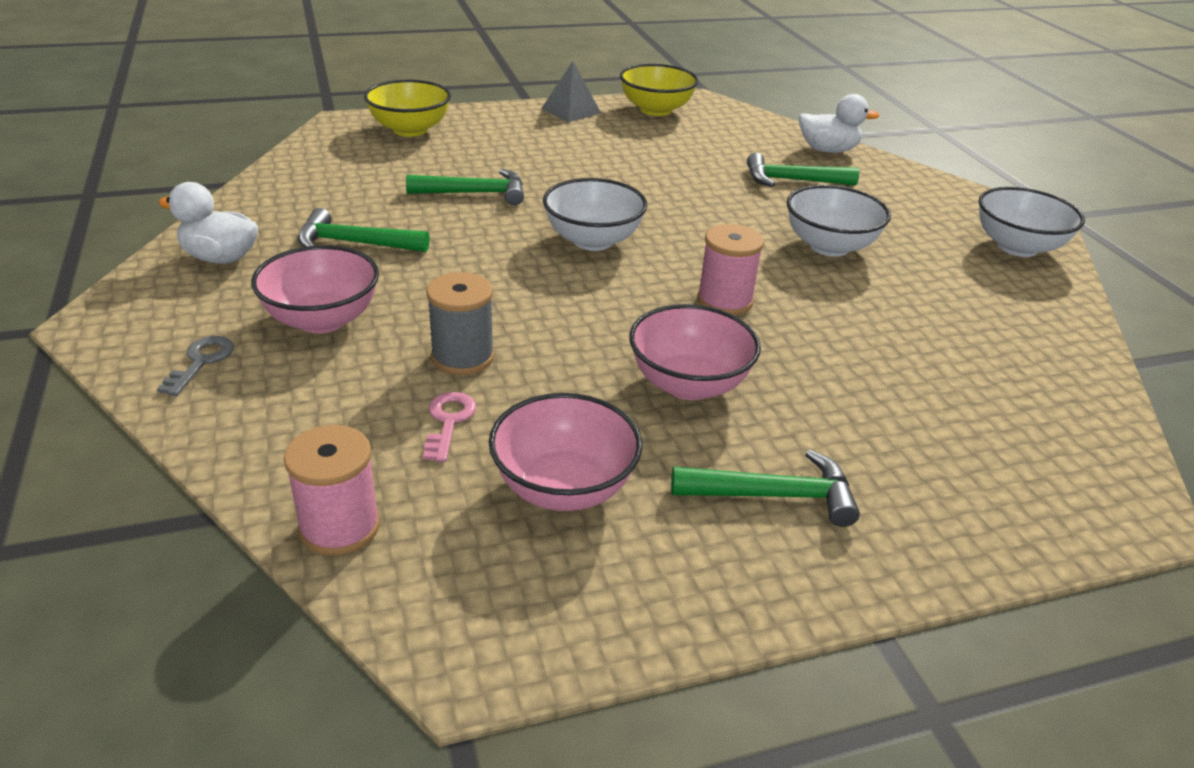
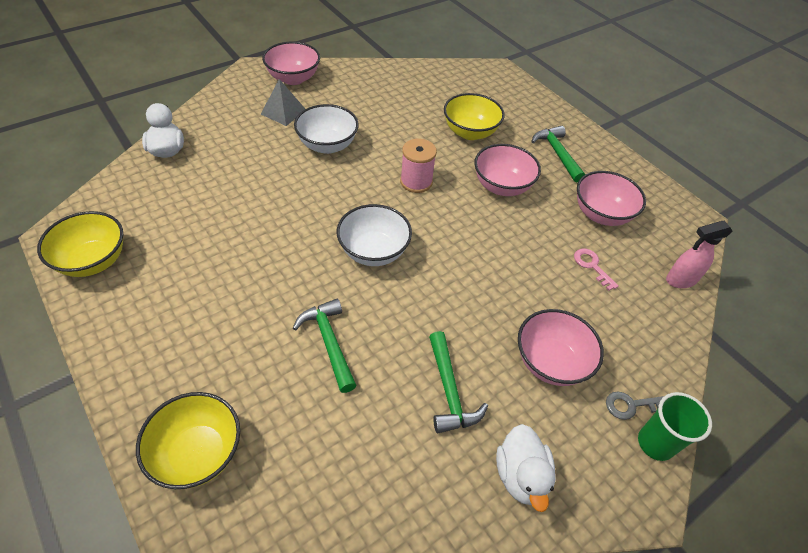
camera: 110 degrees left, 15 degrees up
pink spool [284,425,380,556] -> pink spray bottle [666,221,732,288]
pink key [423,392,476,462] -> pink key turned 75 degrees clockwise [574,249,619,291]
grey spool [426,272,494,375] -> none
grey pyramid [541,61,601,122] -> grey pyramid moved to [261,79,305,126]
green hammer [747,153,859,187] -> none
white bowl [979,187,1085,257] -> pink bowl [262,42,320,85]
none -> yellow bowl [444,93,505,140]
none -> green cup [638,392,712,461]

